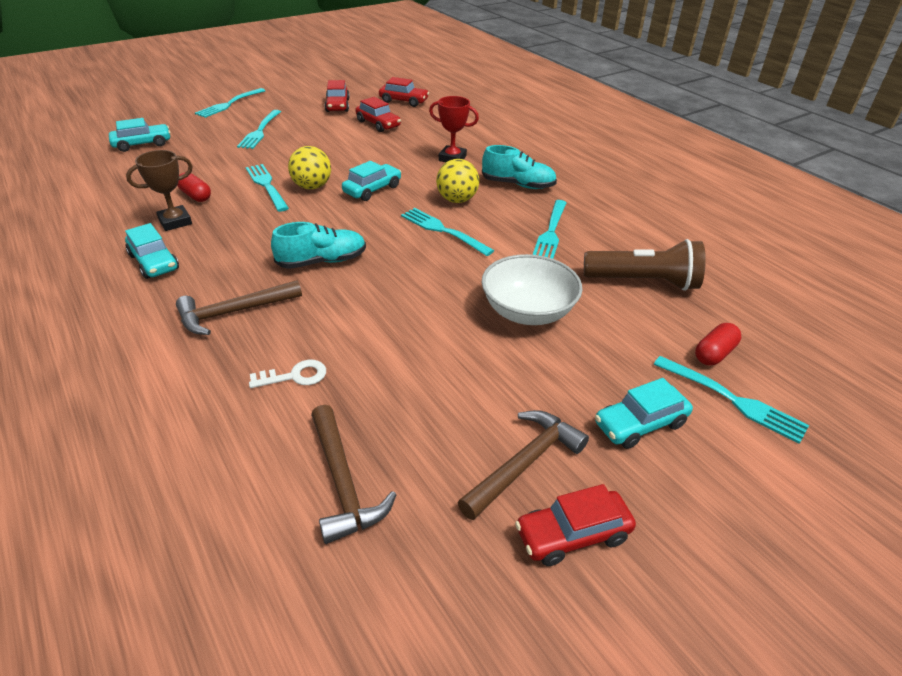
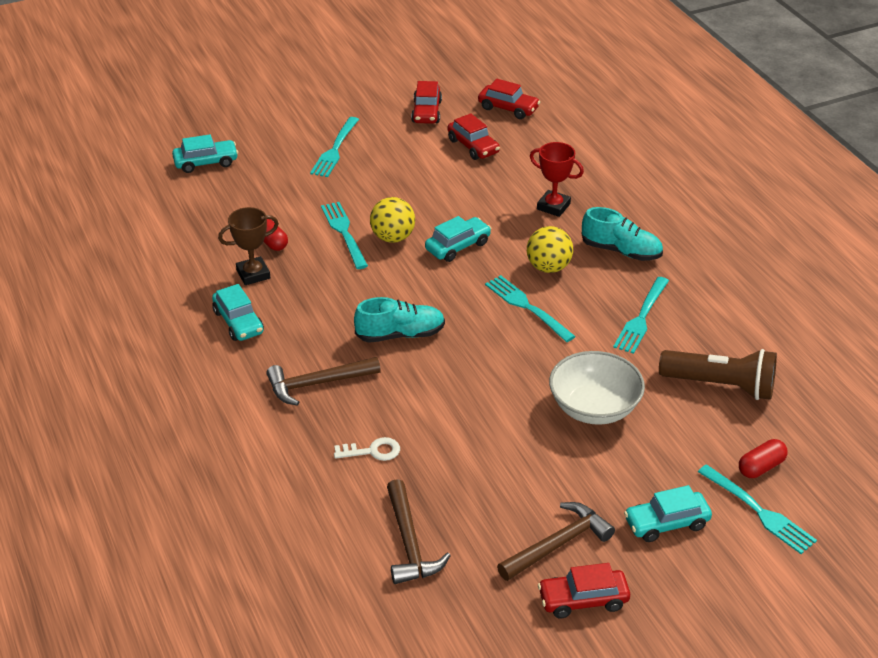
camera: 10 degrees right, 0 degrees up
turquoise fork [195,88,265,118] -> none

